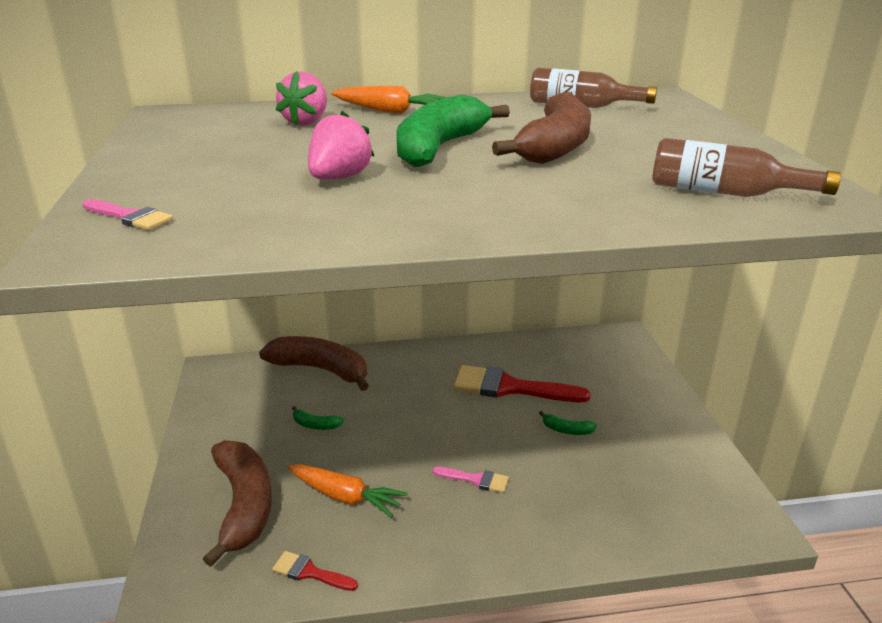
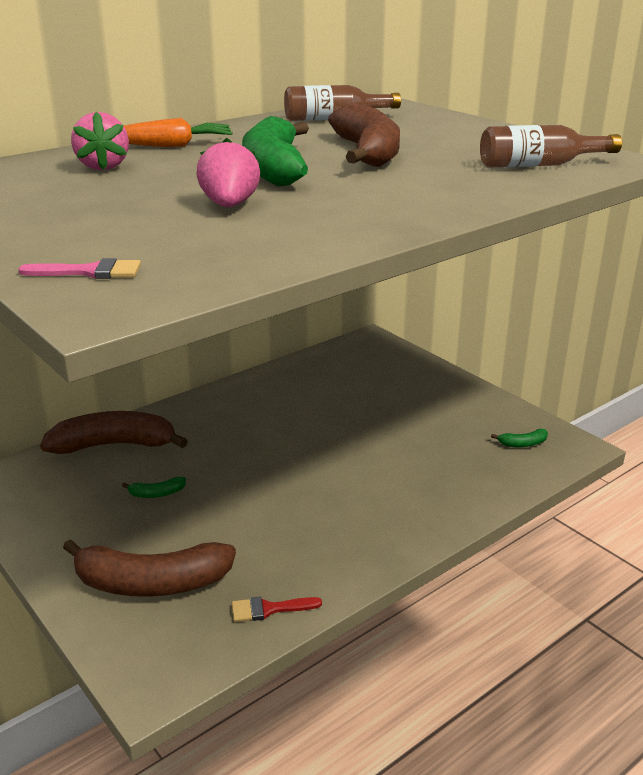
camera: 30 degrees left, 0 degrees up
brown banana [203,440,272,567] -> brown banana turned 135 degrees clockwise [63,539,236,597]
orange carrot [287,464,407,518] -> none
pink brush [433,467,509,493] -> none
red brush [453,365,591,402] -> none
green banana [539,411,597,435] -> green banana moved to [491,429,548,447]

